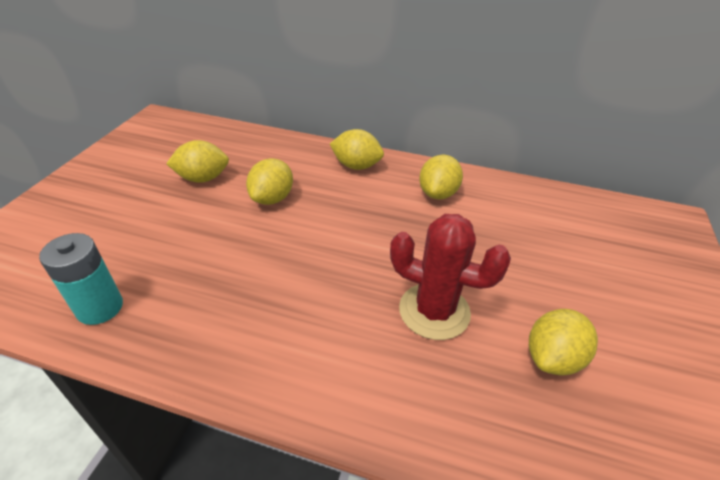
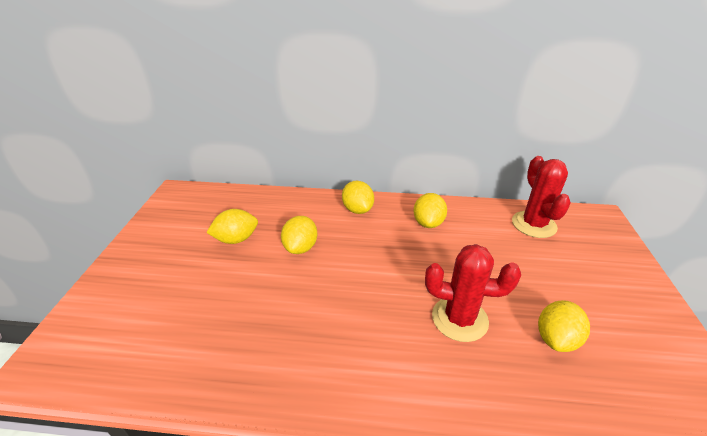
camera: 10 degrees left, 5 degrees down
turquoise battery [39,233,123,325] -> none
yellow lemon [330,129,384,170] -> yellow lemon turned 60 degrees clockwise [342,181,374,214]
none -> red cactus [512,156,571,238]

